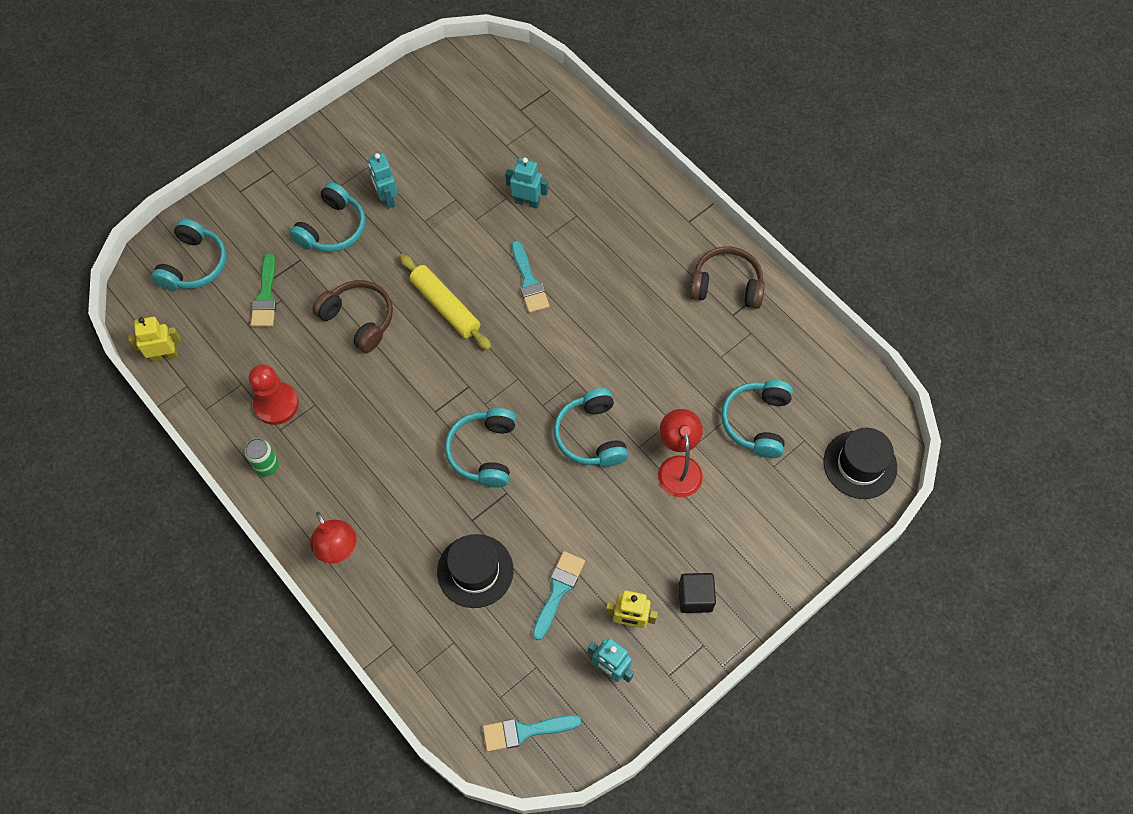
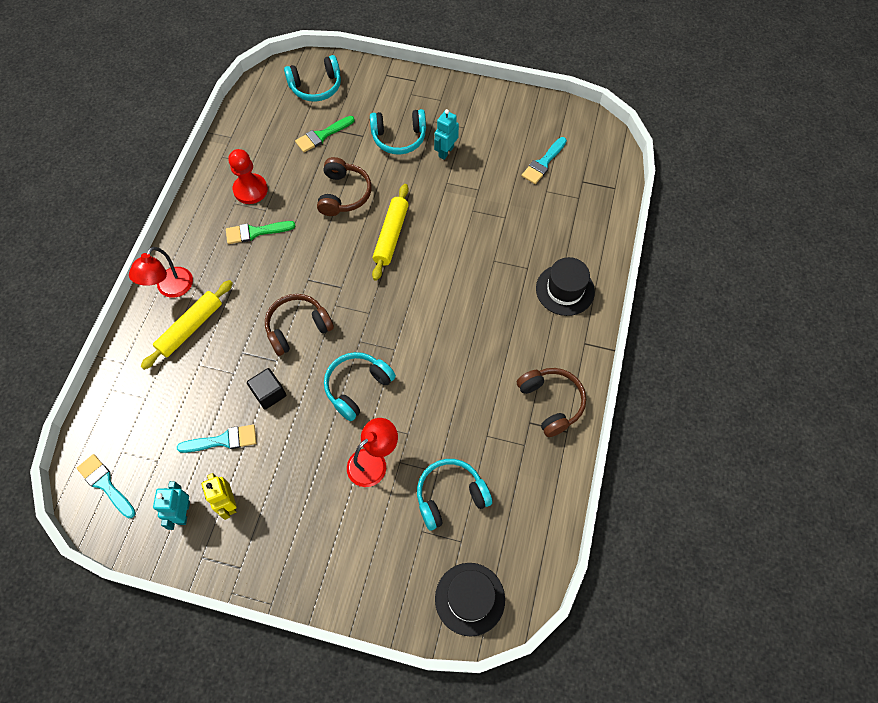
camera: 55 degrees right, 0 degrees up
yellow robot [128,317,181,362] -> none
green can [245,438,279,477] -> none
black hat [437,534,514,608] -> black hat moved to [536,257,595,316]
turquoise headphones [445,408,516,488] -> brown headphones [265,294,334,356]
turquoise robot [505,157,548,209] -> none
turquoise brush [512,241,550,313] -> turquoise brush moved to [522,137,567,184]
black cube [679,573,716,613] -> black cube moved to [247,368,286,410]
none -> yellow rolling pin [140,280,233,370]
none -> green brush [226,221,296,244]

